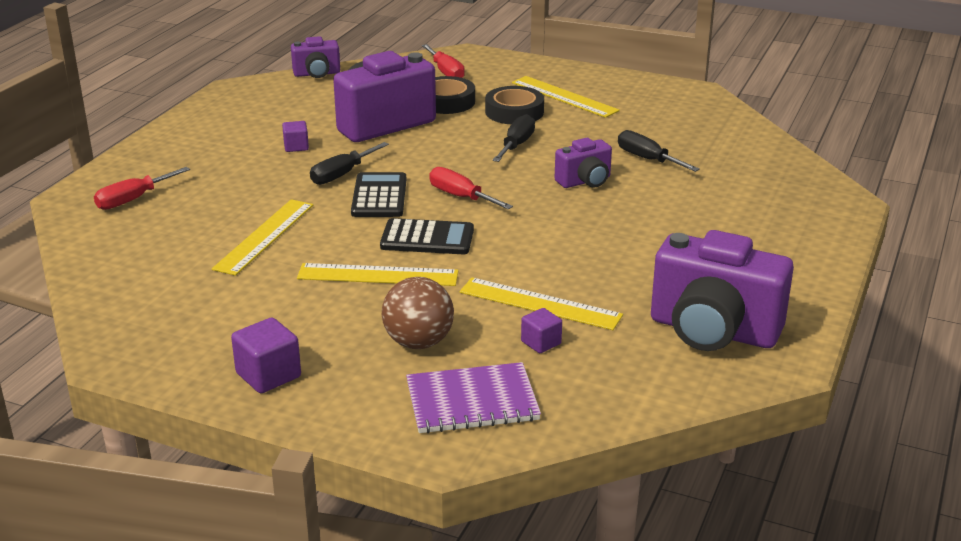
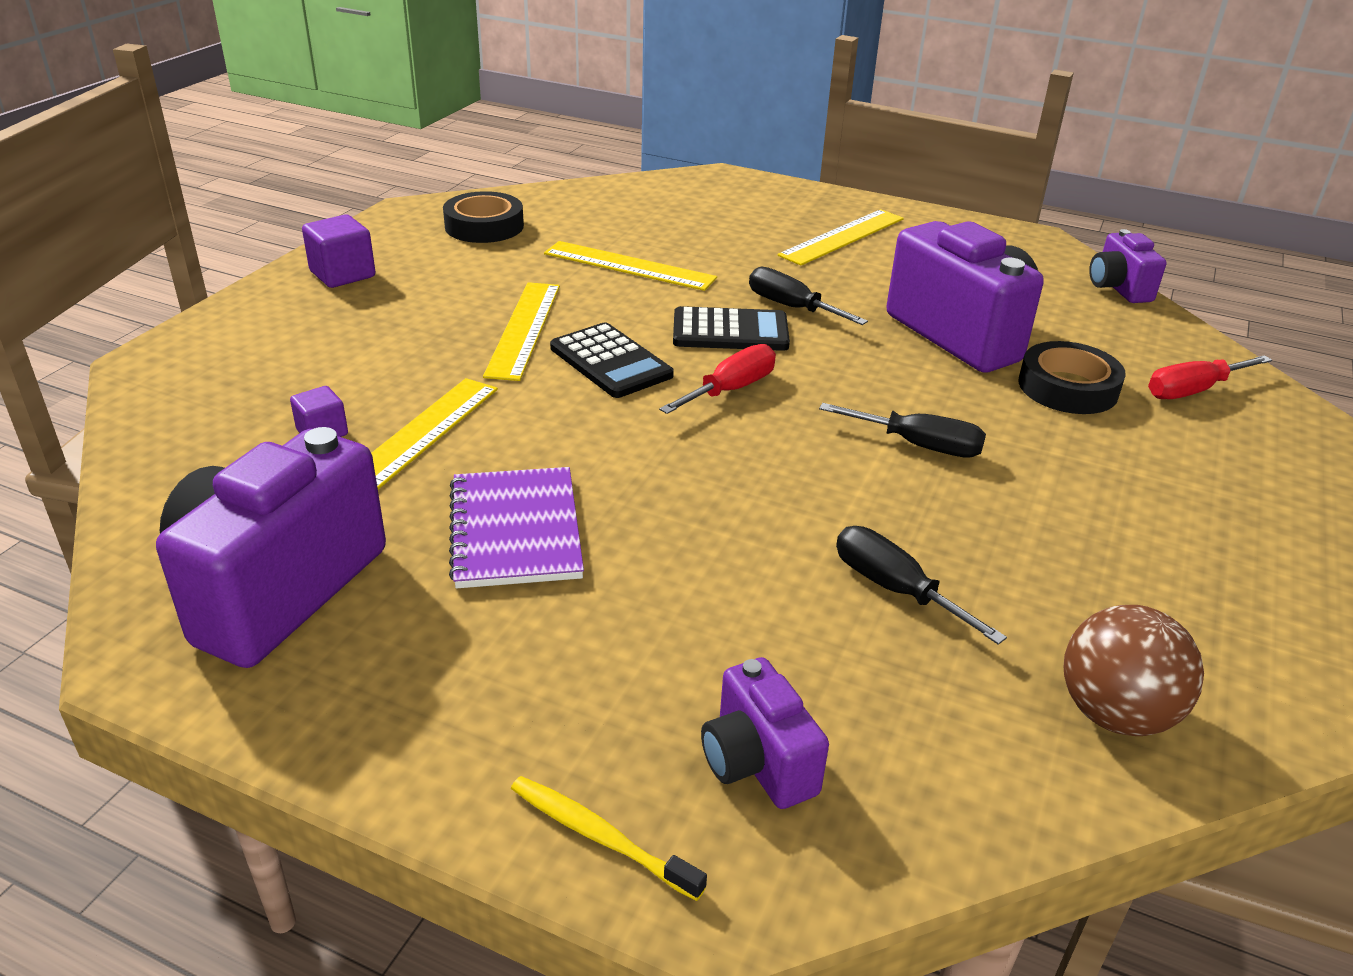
camera: 90 degrees right, 5 degrees up
red screwdriver [94,167,190,210] -> none
purple cube [282,121,309,152] -> none
black calculator [380,218,474,254] -> black calculator turned 45 degrees counterclockwise [550,322,674,398]
brown ball [382,277,454,349] -> brown ball moved to [1064,605,1204,736]
purple notebook [406,362,541,433] -> purple notebook moved to [449,467,584,588]
black tape [485,86,544,124] -> black tape moved to [443,191,524,243]
yellow ruler [512,76,620,118] -> yellow ruler moved to [778,209,904,266]
purple camera [555,138,612,188] -> purple camera moved to [701,657,829,809]
black screwdriver [618,130,700,172] -> black screwdriver turned 90 degrees counterclockwise [836,526,1007,645]
none -> yellow toothbrush [511,776,707,901]

